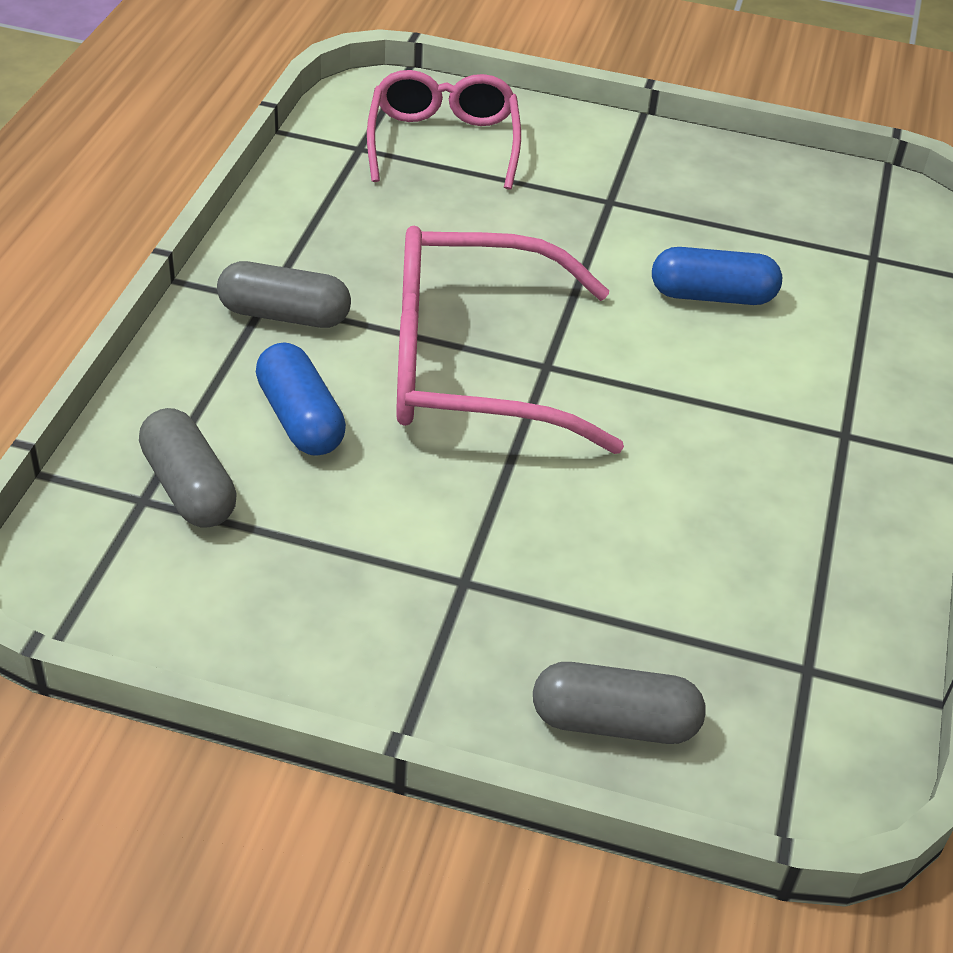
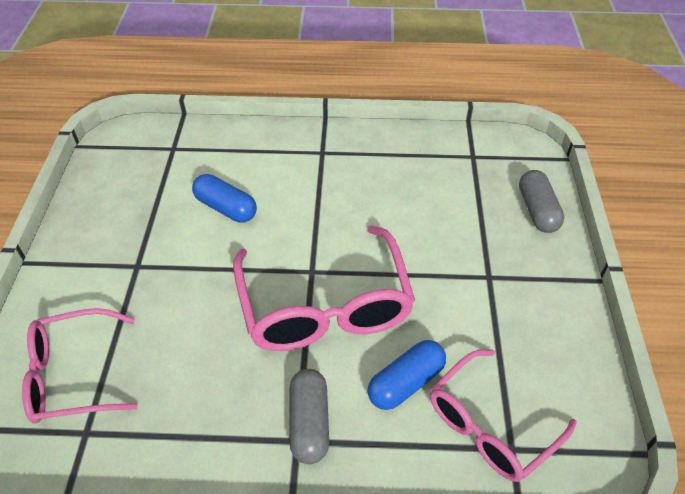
camera: 100 degrees left, 5 degrees up
grey capsule [139,408,237,527] -> pink glasses [430,349,577,482]
blue capsule [652,247,782,305] -> blue capsule turned 45 degrees counterclockwise [192,174,257,223]

